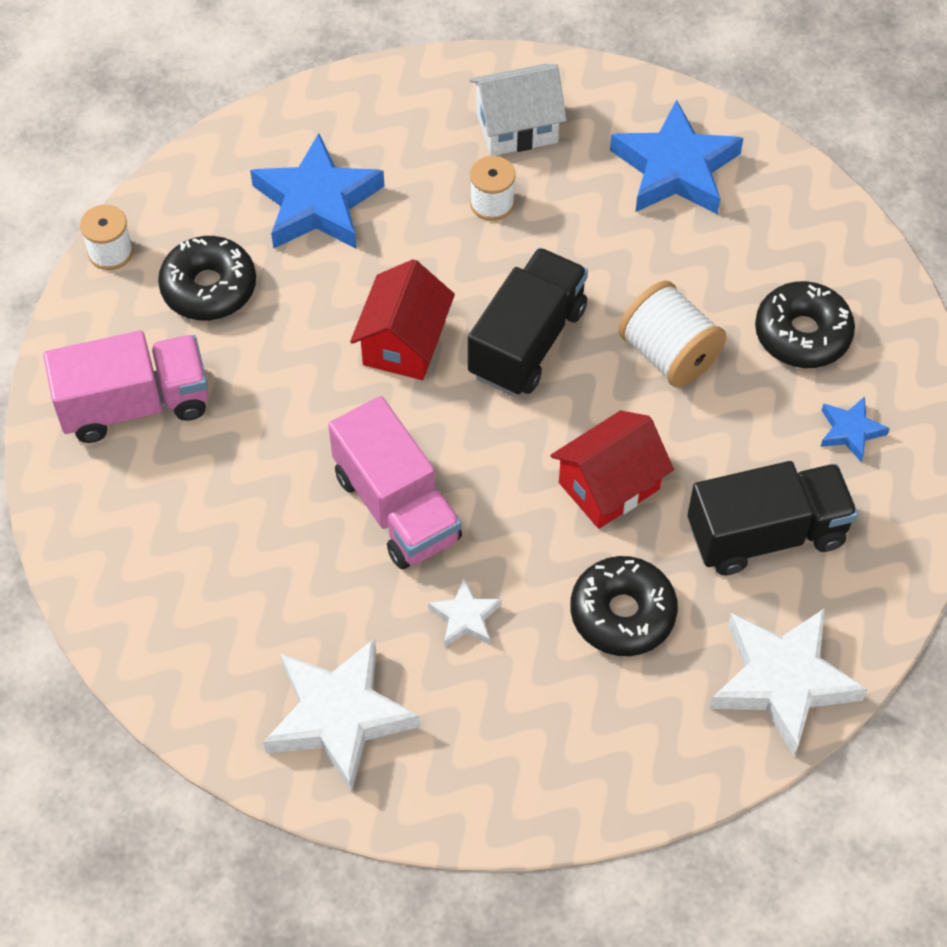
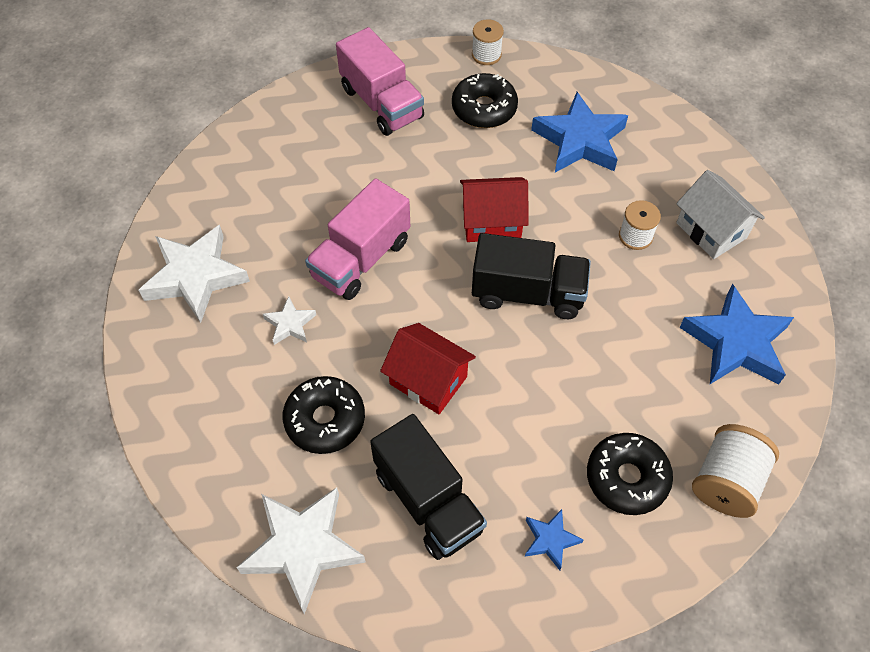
camera: 70 degrees right, 0 degrees up
white spool [618,281,726,387] -> white spool moved to [692,424,779,518]

